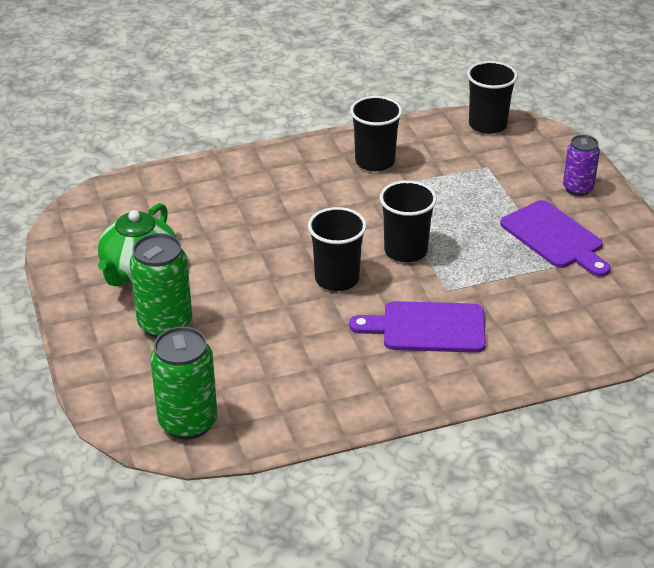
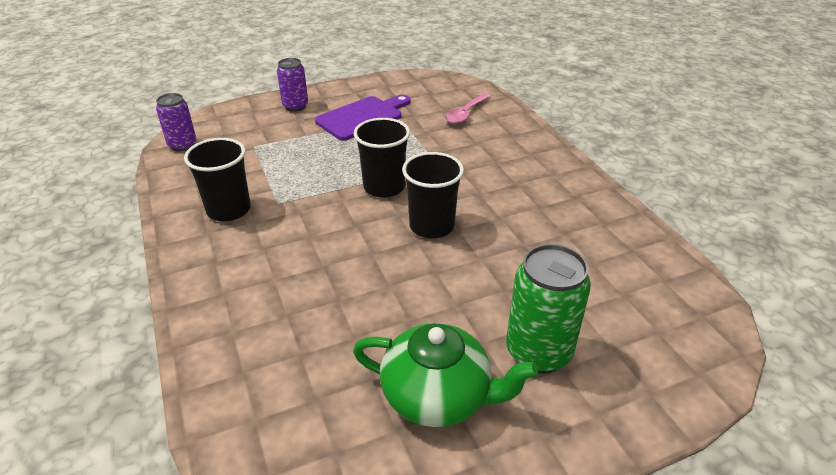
camera: 95 degrees left, 0 degrees up
green can [150,327,218,440] -> none
purple cutting board [349,301,486,353] -> none
black cup [467,61,518,134] -> purple can [156,93,196,151]
none -> pink spoon [445,93,491,124]

